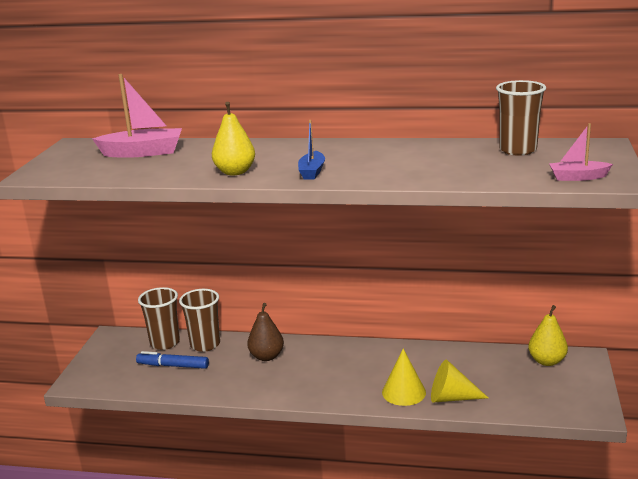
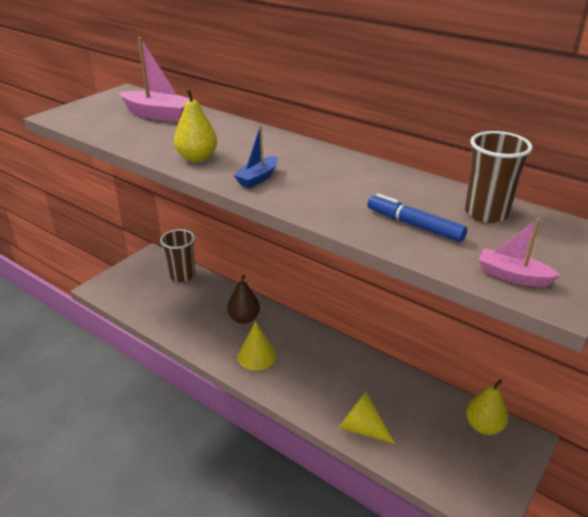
camera: 25 degrees right, 10 degrees up
blue marker [136,351,209,369] -> blue marker moved to [367,193,467,242]
brown cup [179,289,220,352] -> none
yellow cone [382,349,426,406] -> yellow cone moved to [238,321,277,371]

